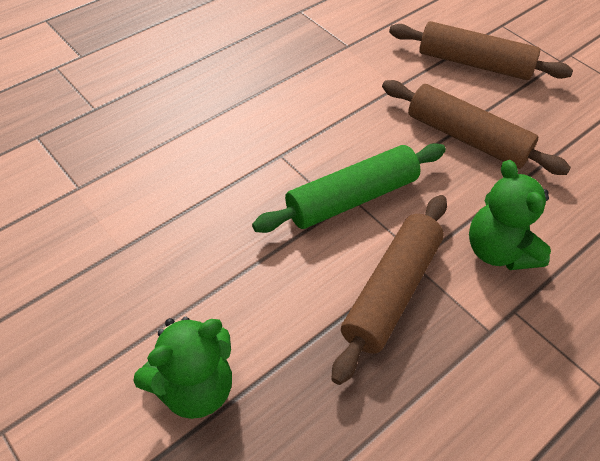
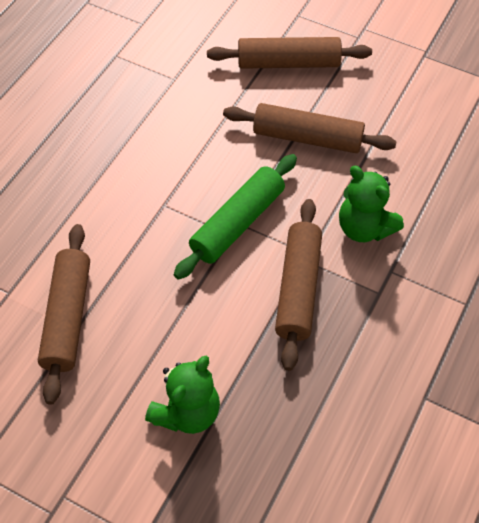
camera: 20 degrees left, 5 degrees up
none -> brown rolling pin [38,224,90,405]

